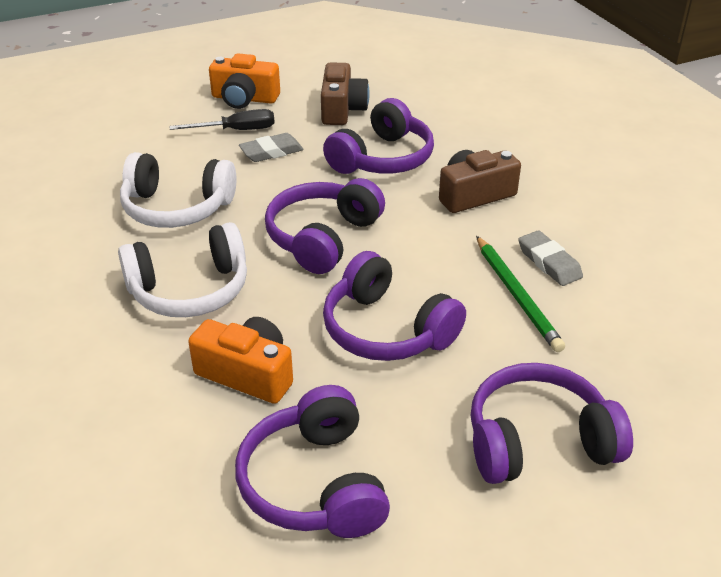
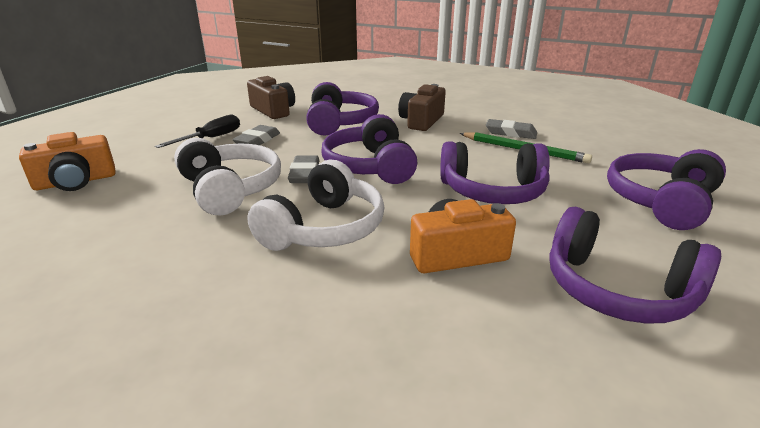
camera: 40 degrees left, 10 degrees down
white headphones [120,152,236,228] -> white headphones turned 90 degrees counterclockwise [174,138,281,215]
orange camera [209,53,280,109] -> orange camera moved to [19,132,116,191]
none -> grey eraser [288,155,319,183]

